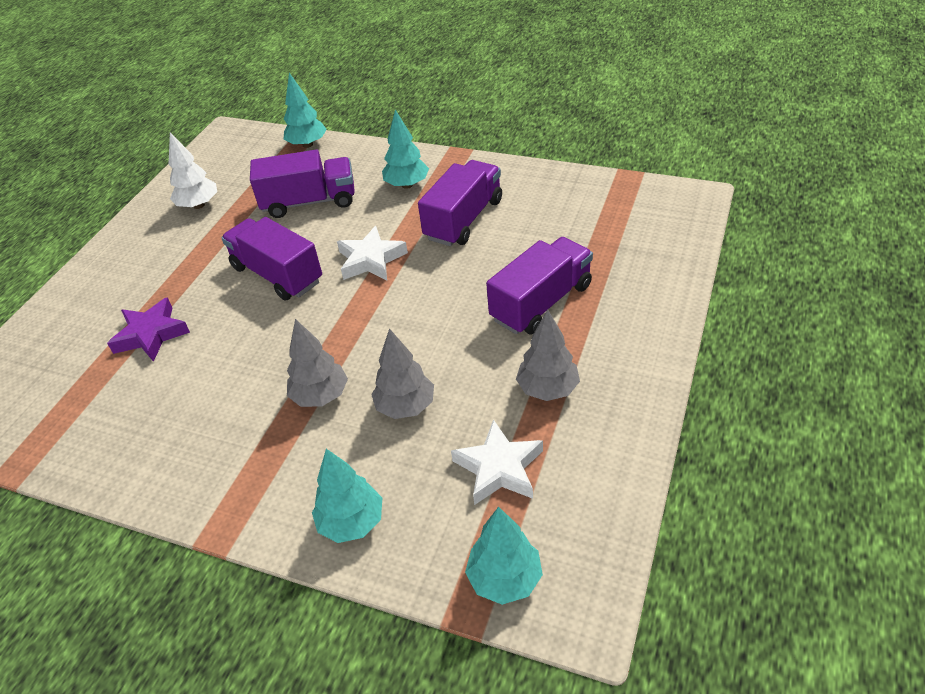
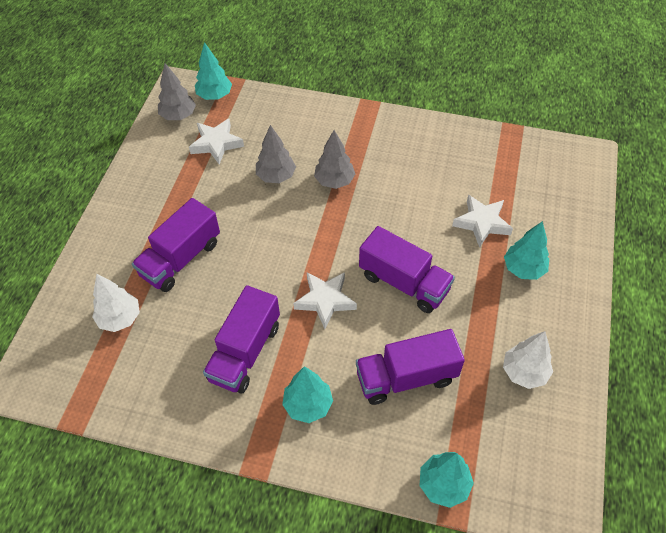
camera: 170 degrees right, 10 degrees up
purple star [107,297,190,362] -> white star [452,195,513,248]
turquoise tree [312,449,382,543] -> turquoise tree moved to [504,221,549,280]
grey tree [516,309,580,401] -> grey tree moved to [158,63,196,120]
none -> white tree [92,274,140,332]

